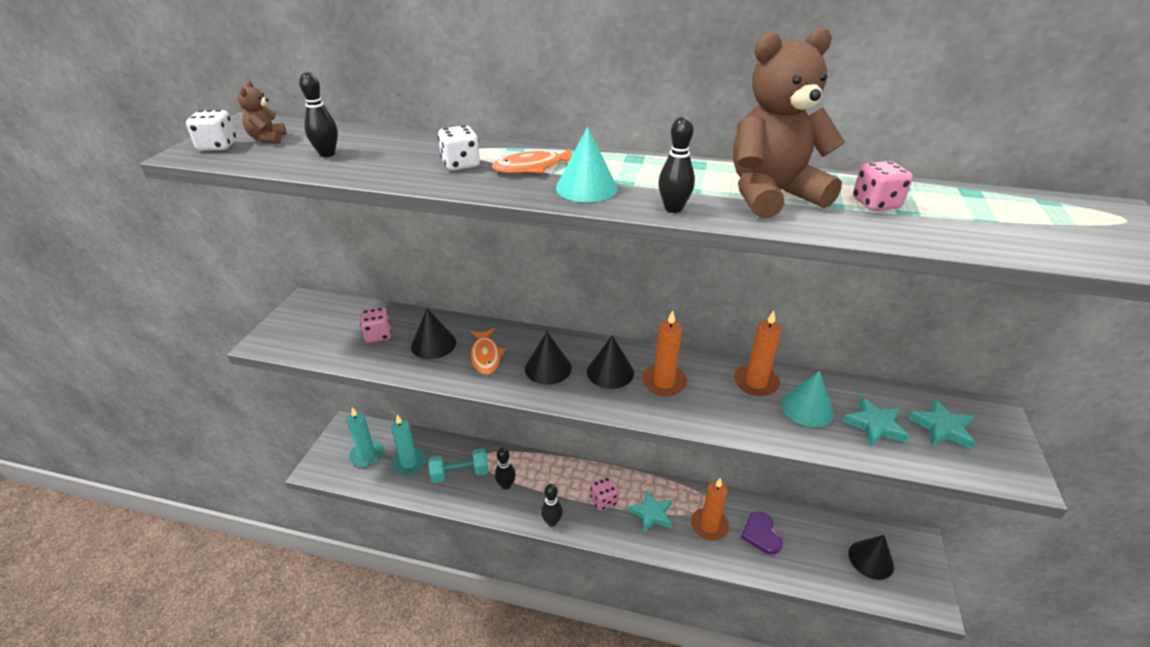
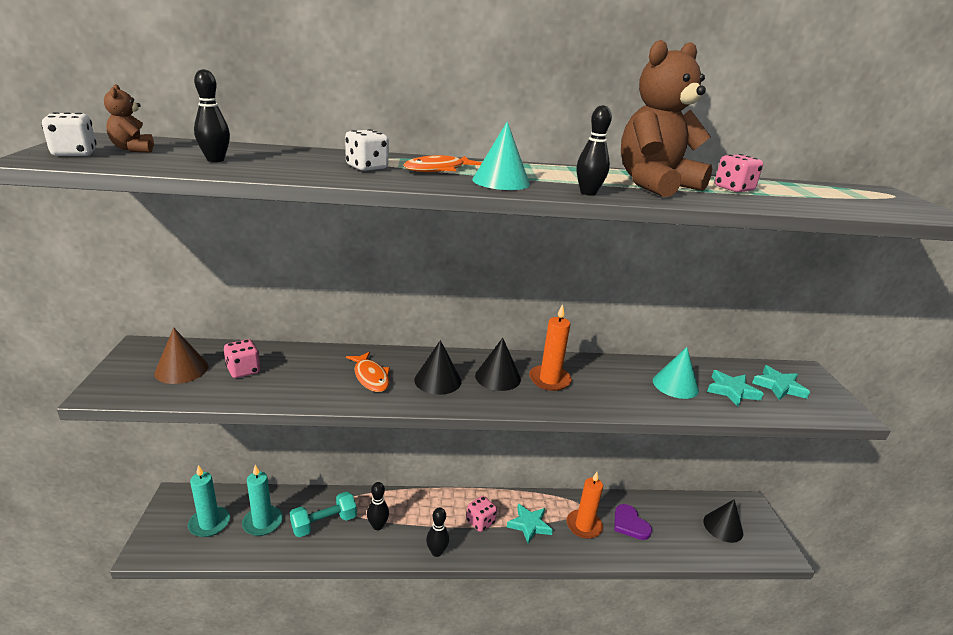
camera: 20 degrees left, 10 degrees down
black cone [411,308,456,359] -> none
orange candle [734,311,782,396] -> none
none -> brown cone [154,327,208,384]

